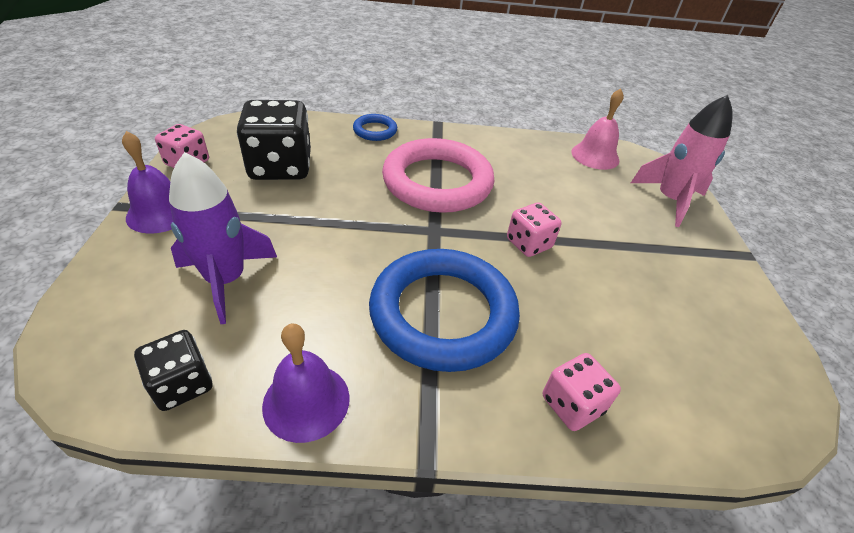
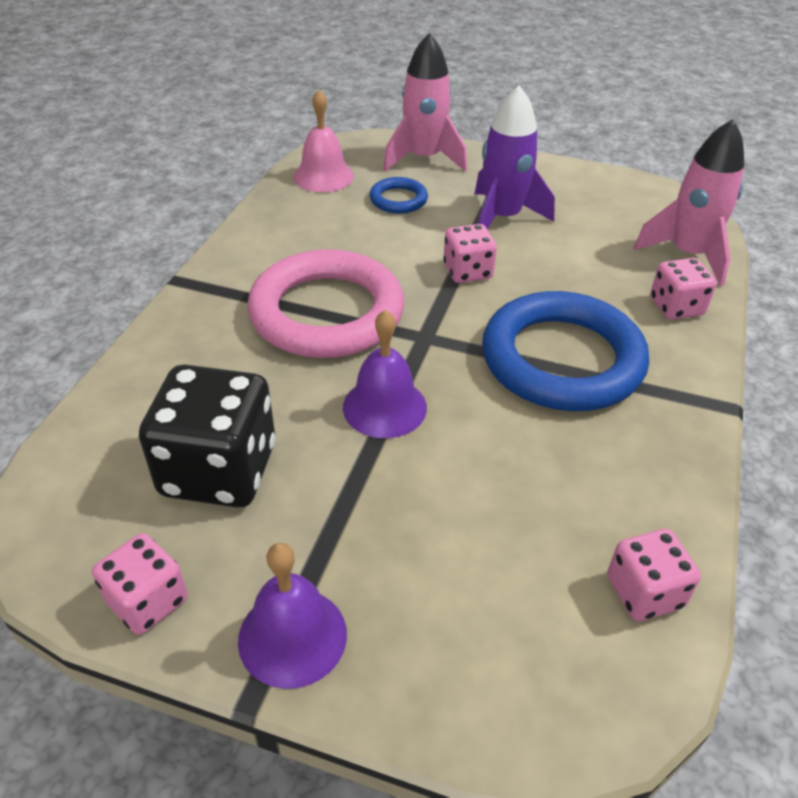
camera: 70 degrees left, 0 degrees up
black dice [134,330,212,411] -> pink dice [607,529,701,621]
purple rocket [169,152,277,324] -> purple rocket moved to [475,86,555,229]
purple bell [262,324,350,443] -> purple bell moved to [343,310,427,438]
blue ring [353,114,397,141] -> blue ring moved to [369,177,428,214]
none -> pink rocket [634,119,745,286]

